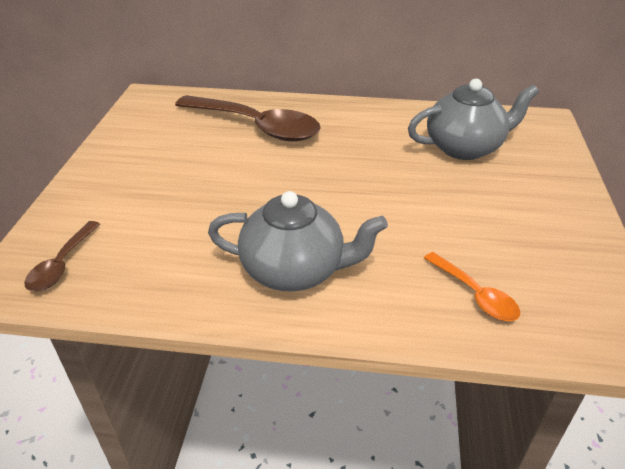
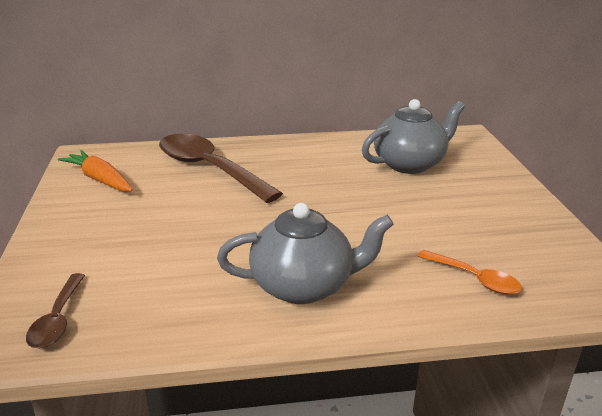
camera: 15 degrees left, 10 degrees down
brown spoon [175,95,321,141] -> brown spoon turned 150 degrees counterclockwise [159,134,283,203]
none -> orange carrot [58,150,133,192]

